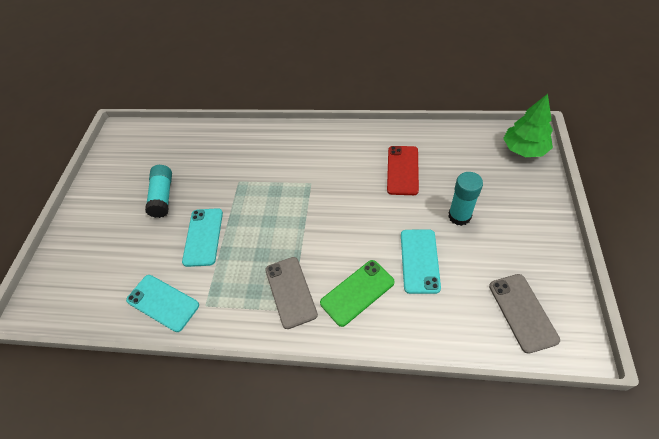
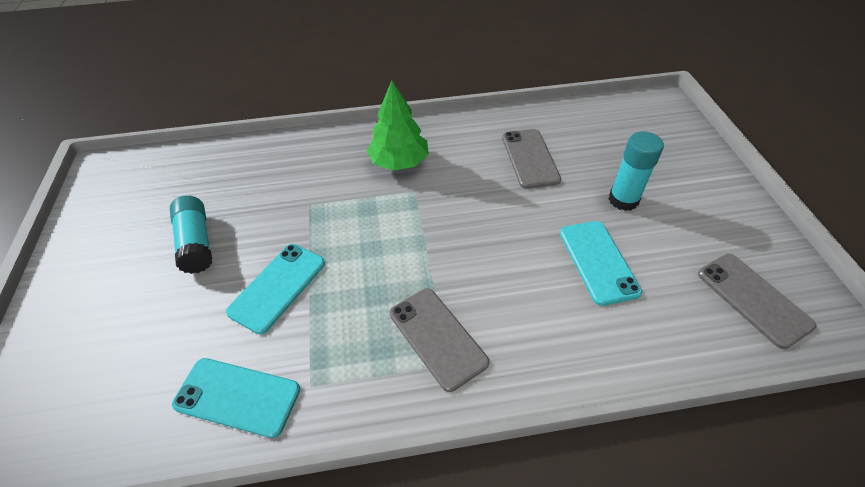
camera: 20 degrees left, 5 degrees down
turquoise phone [182,208,223,267] -> turquoise phone turned 45 degrees clockwise [226,244,325,334]
green phone [320,260,395,327] -> none
red phone [387,146,419,195] -> grey phone [502,129,561,189]
green tree [503,94,553,157] -> green tree moved to [367,80,429,171]

